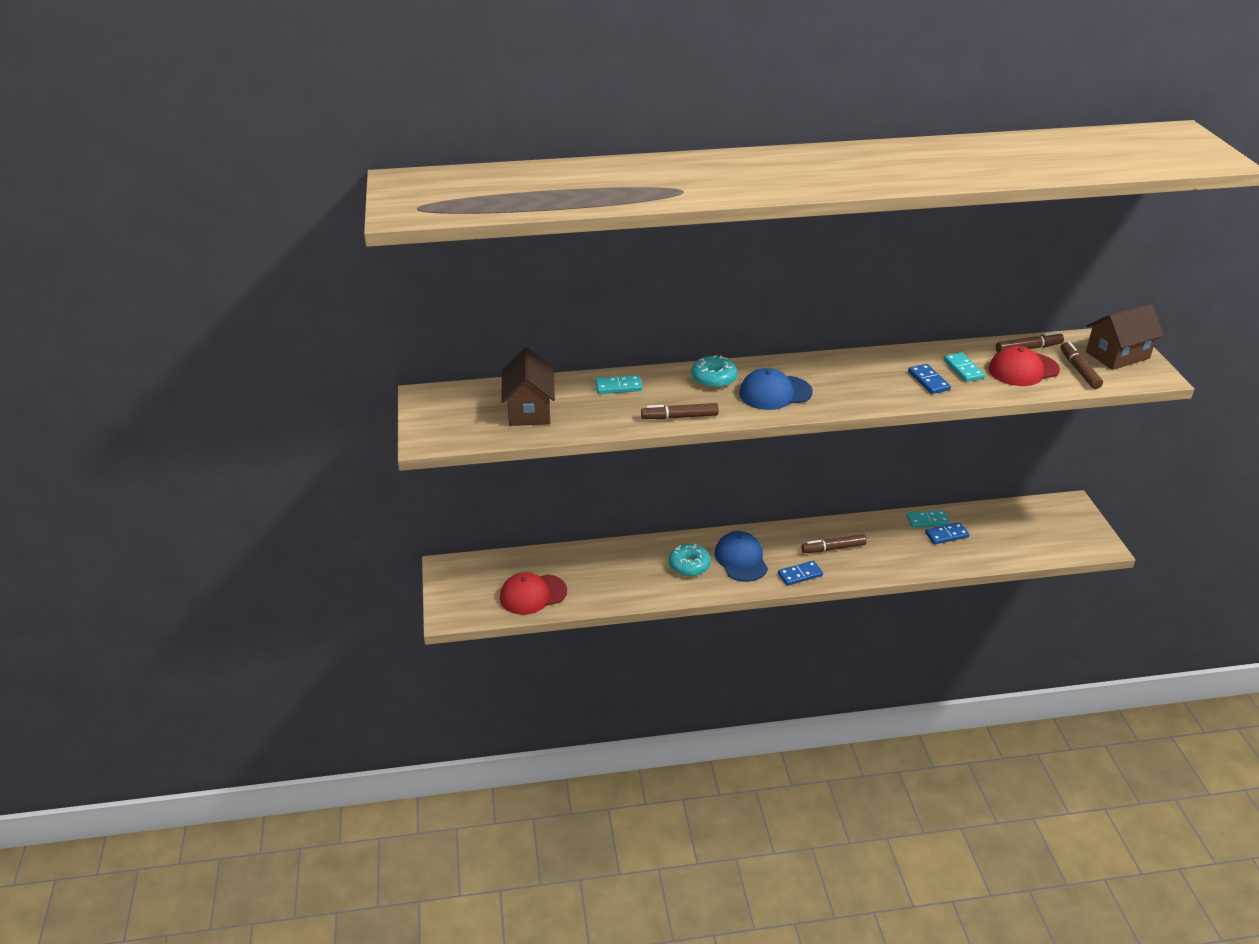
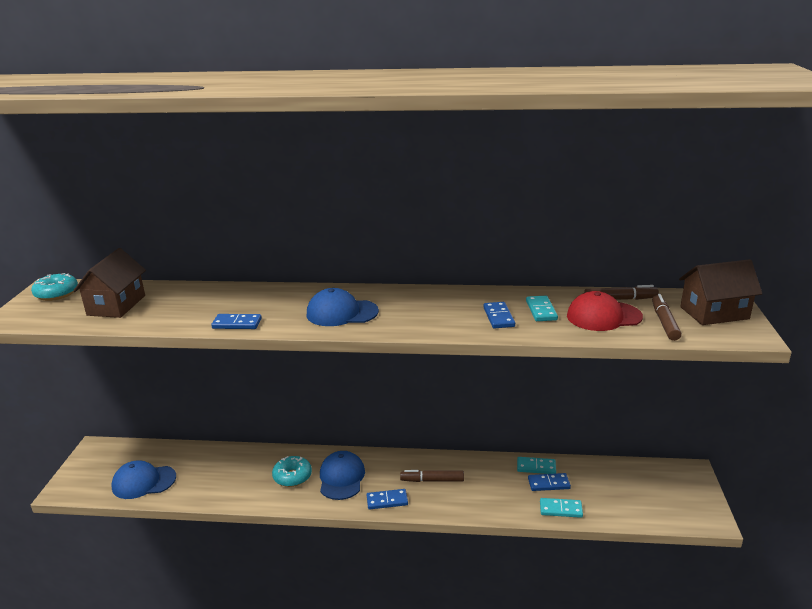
camera: 15 degrees right, 10 degrees down
red cap [500,572,567,615] -> blue cap [112,460,176,499]
turquoise domino [595,375,643,394] -> turquoise domino moved to [540,498,583,518]
brown marker [641,403,719,420] -> blue domino [211,314,262,329]
turquoise donut [691,355,737,389] -> turquoise donut moved to [31,273,78,301]

